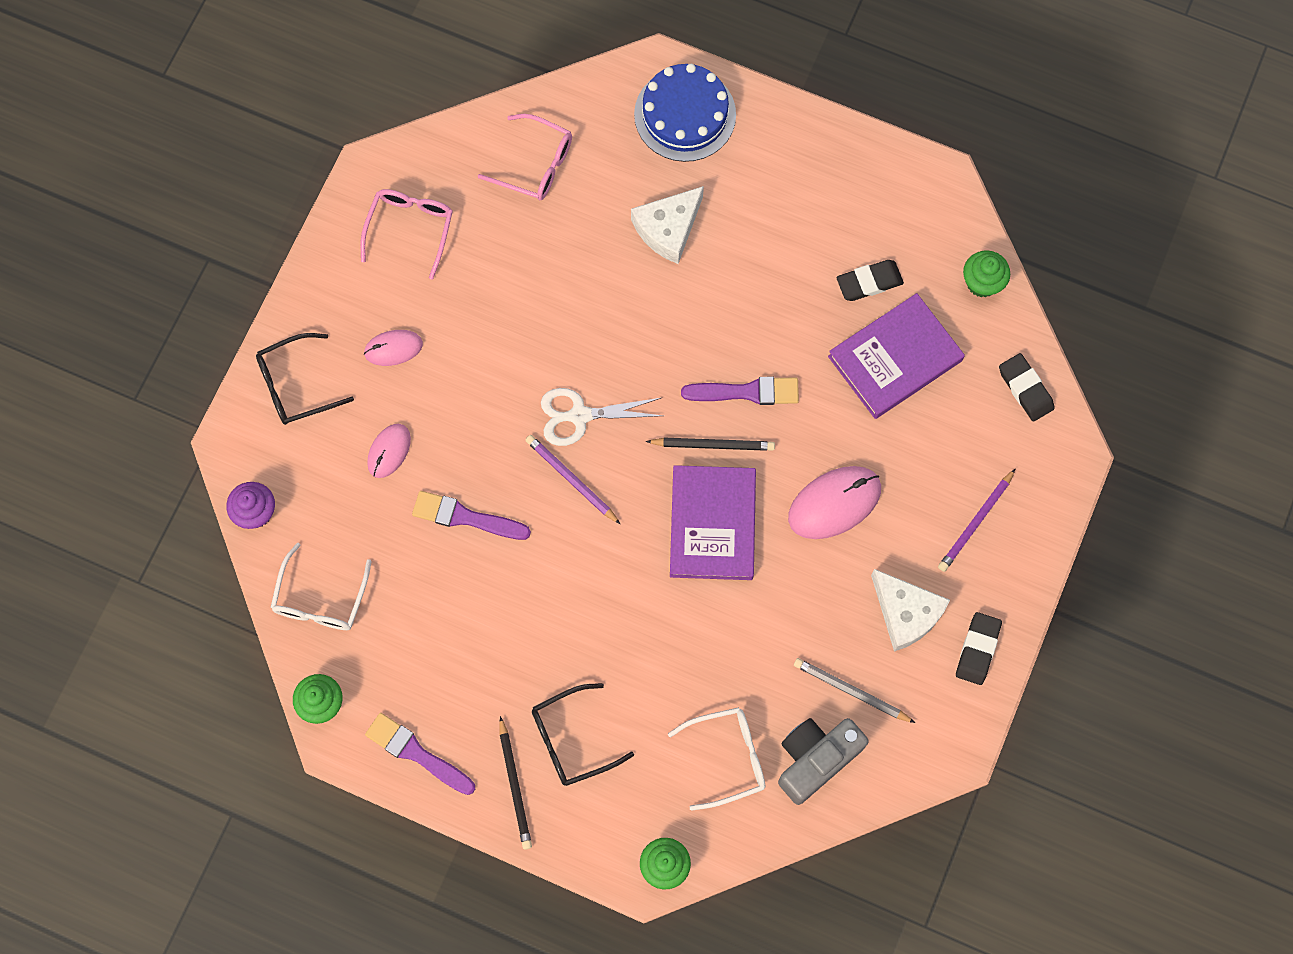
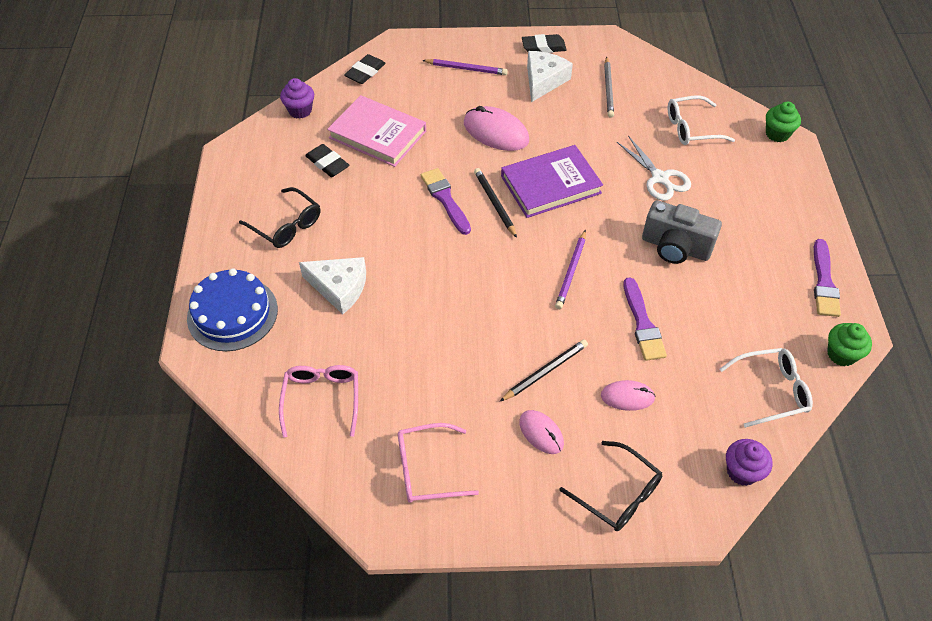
camera: 115 degrees left, 20 degrees down
black pencil [499,716,532,850] -> black pencil moved to [500,339,588,401]
black glasses [532,683,634,786] -> black glasses moved to [239,187,320,248]
white scissors [541,388,663,446] -> white scissors moved to [617,136,691,201]
white glasses [668,707,765,811] -> white glasses turned 60 degrees counterclockwise [668,95,735,145]
grey camera [778,718,869,805] -> grey camera moved to [642,200,722,264]
purple book [828,293,965,419] -> pink book [327,95,426,167]
green cupcake [963,251,1010,297] -> purple cupcake [280,78,314,119]

